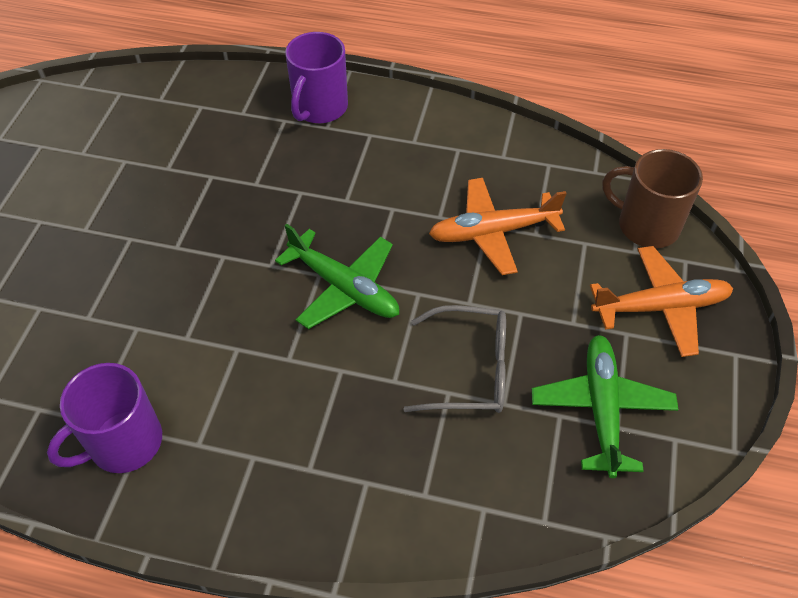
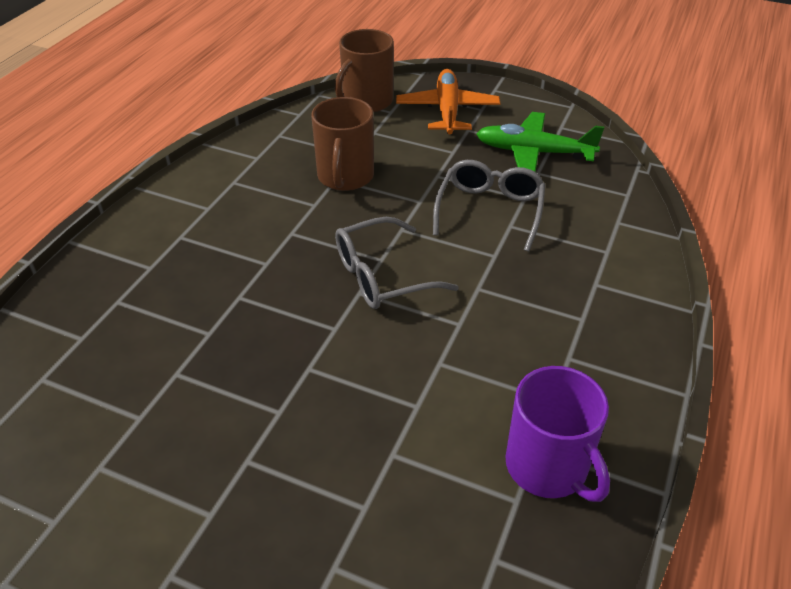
camera: 80 degrees left, 10 degrees down
green plane [275,224,399,329] -> grey glasses [335,217,459,309]
purple mug [285,32,348,123] -> none
orange plane [429,178,567,275] -> brown mug [311,97,374,191]

